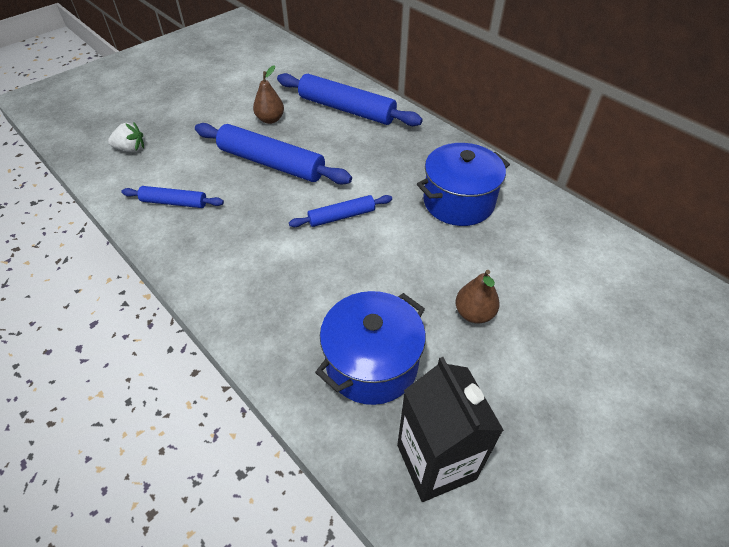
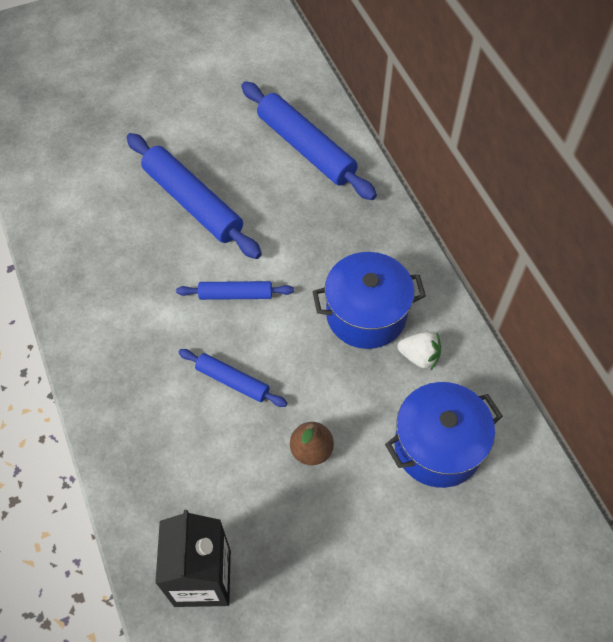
camera: 20 degrees right, 10 degrees up
white strawberry [108,123,144,152] -> white strawberry moved to [397,331,441,371]
blue rolling pin [121,186,224,208] -> blue rolling pin moved to [178,349,287,407]
brown pear [253,65,284,124] -> none
blue pot [315,291,426,405] -> blue pot moved to [385,382,503,488]

